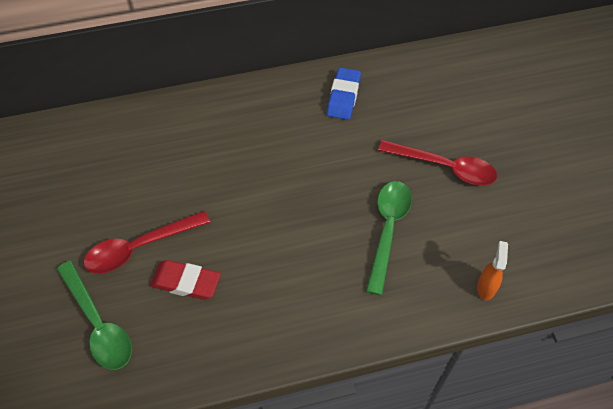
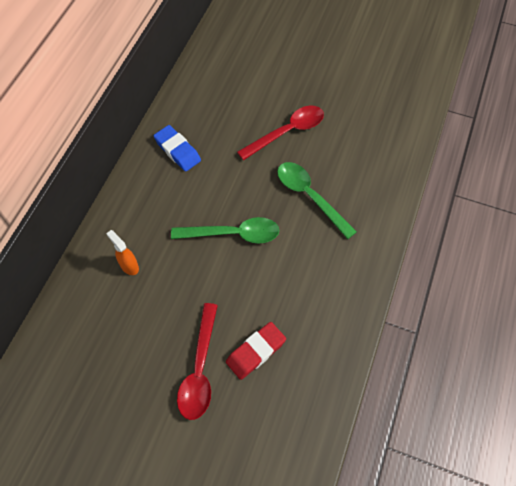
camera: 55 degrees left, 5 degrees up
green spoon [57,261,132,370] -> green spoon moved to [171,217,279,243]
orange spray bottle [477,241,508,300] -> orange spray bottle moved to [106,230,139,275]

